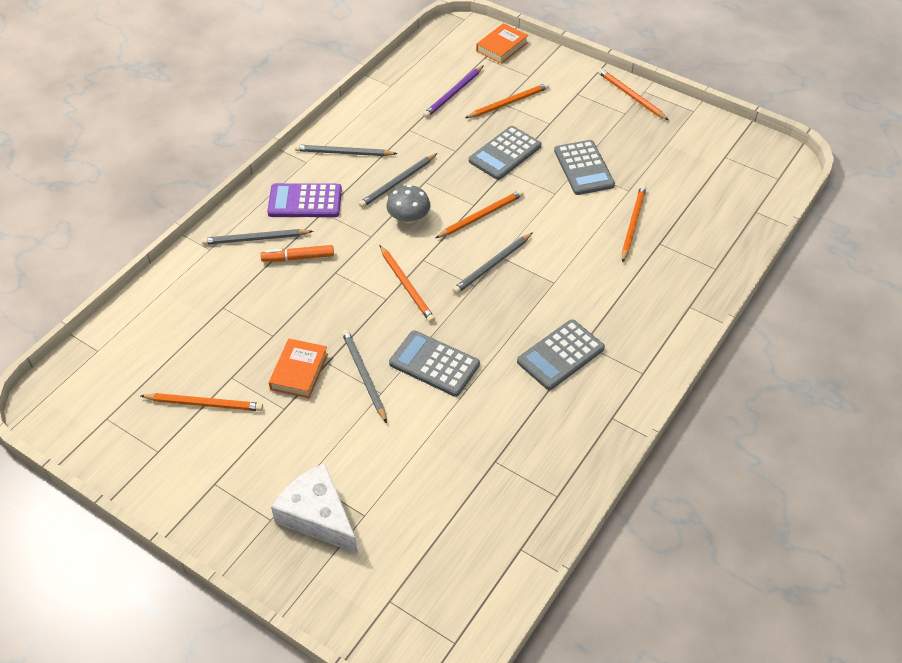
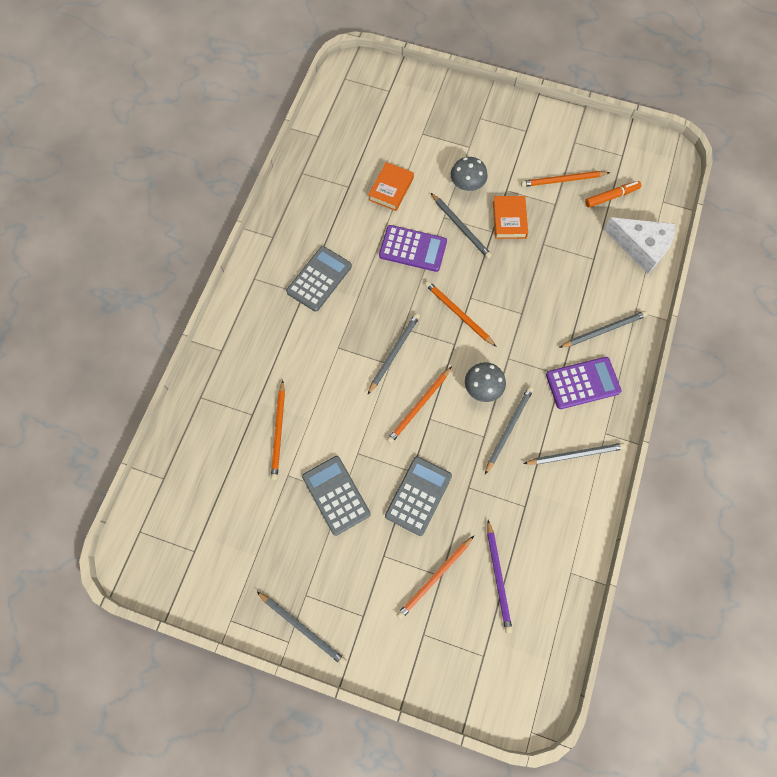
camera: 165 degrees right, 20 degrees up
orange marker [260,245,334,262] -> orange marker moved to [585,181,641,208]
white cheese [271,463,358,554] -> white cheese moved to [604,217,675,274]
grey calculator [389,330,480,397] -> purple calculator [379,225,447,272]
purple pencil [423,65,484,118] -> purple pencil turned 150 degrees clockwise [487,520,512,633]
orange book [476,23,528,64] -> orange book moved to [368,162,414,211]
orange pencil [598,68,669,120] -> grey pencil [257,592,346,666]
none -> grey mushroom [451,157,488,191]

